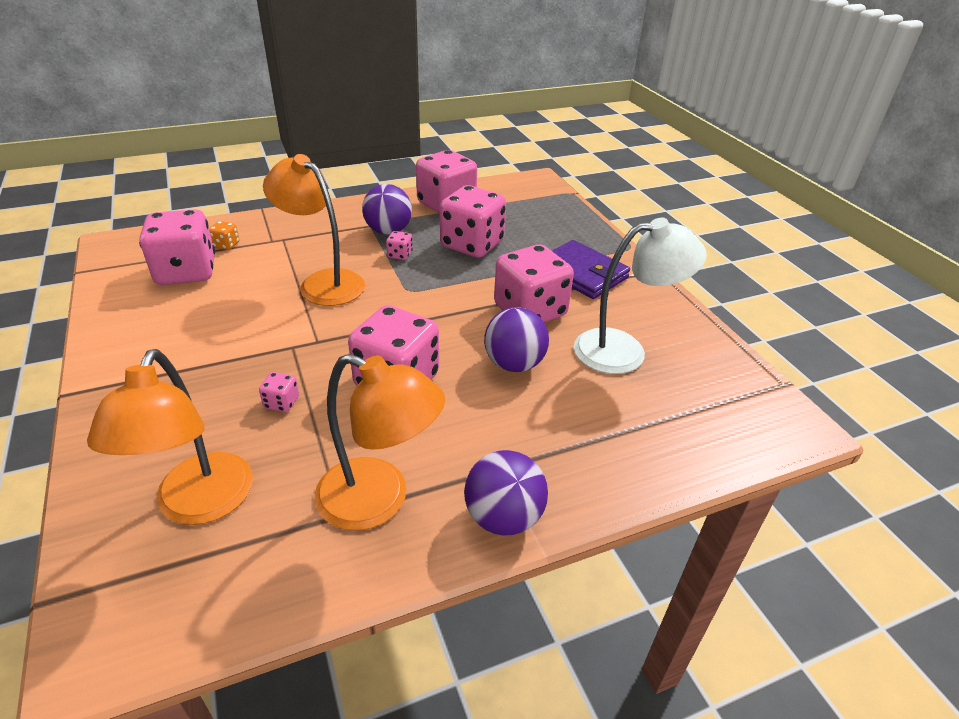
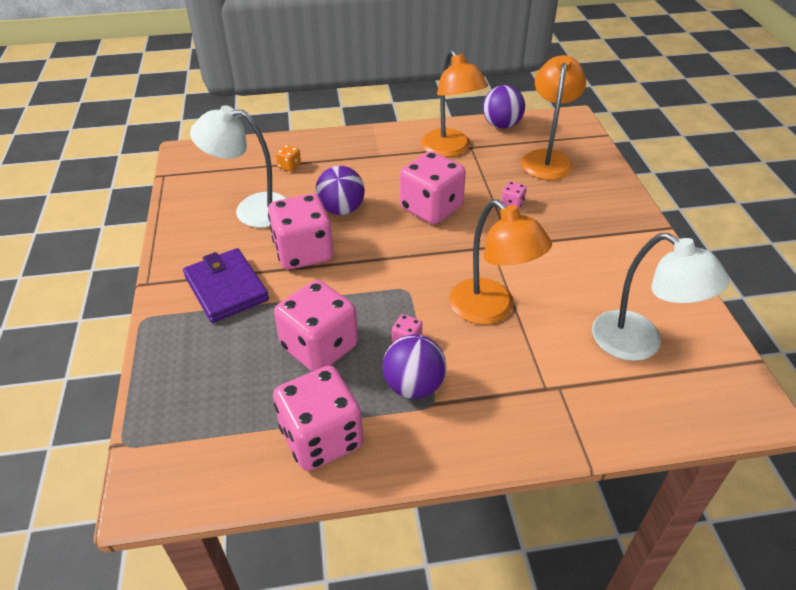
camera: 165 degrees left, 5 degrees up
pink dice [139,209,215,285] -> white lamp [592,233,730,361]
orange dice [209,221,239,250] -> orange dice moved to [276,145,301,171]
orange lamp [314,354,445,531] -> orange lamp turned 150 degrees counterclockwise [421,49,488,157]
purple ball [464,450,548,536] -> purple ball moved to [483,85,525,129]

